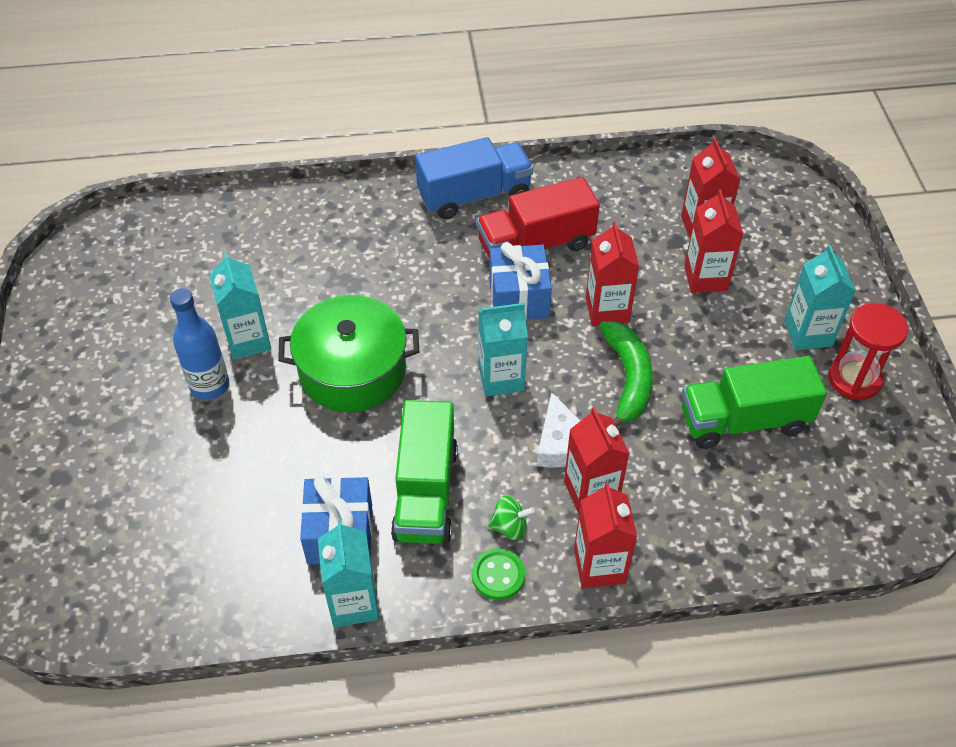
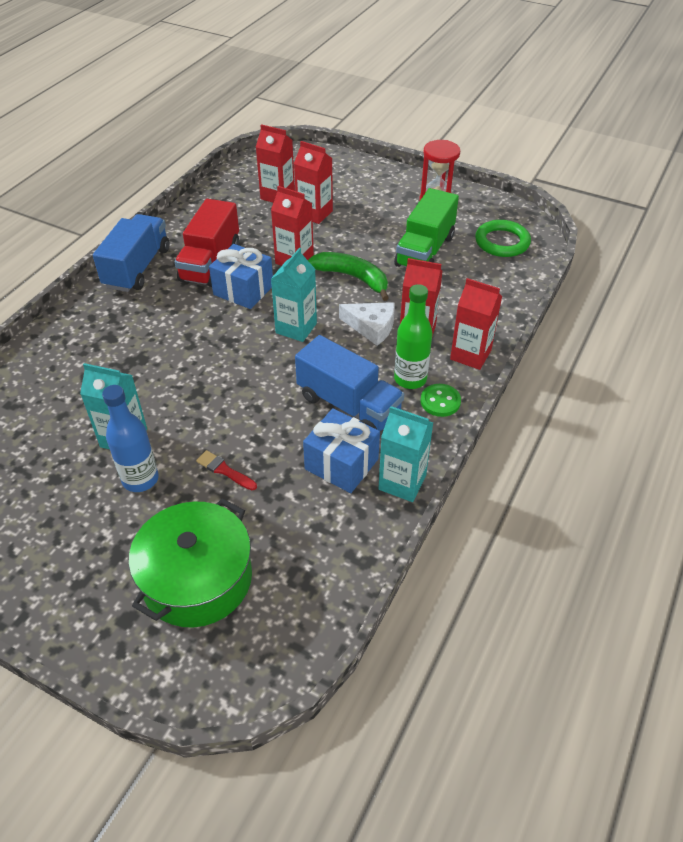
camera: 55 degrees left, 5 degrees down
green pot [278,295,419,412] -> green pot moved to [129,499,252,628]
green truck [391,400,458,544] -> blue truck [295,335,404,431]
green spinning top [488,496,535,540] -> green bottle [394,284,432,389]
turquoise carton [784,245,856,350] -> none
none -> red brush [196,450,257,490]
none -> green ring [475,220,531,257]

